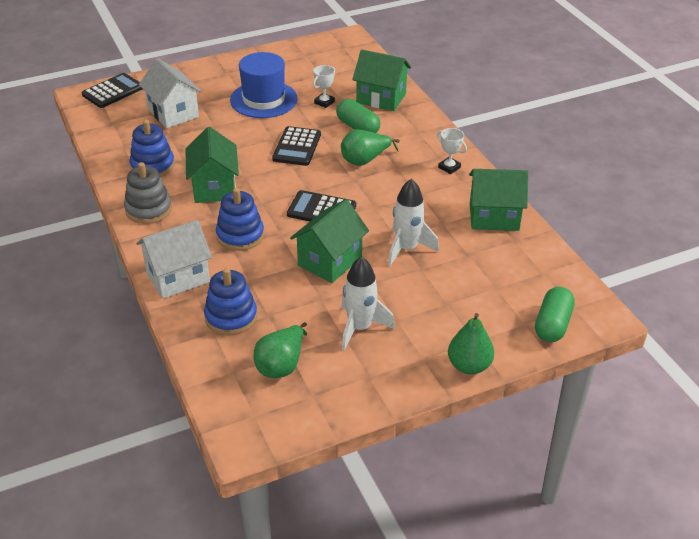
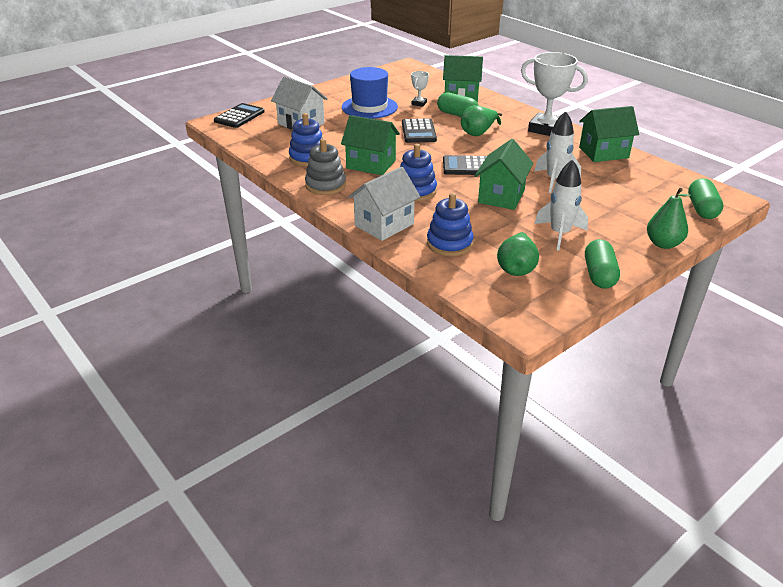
camera: 15 degrees left, 5 degrees down
green house [186,127,239,203] -> green house turned 45 degrees counterclockwise [341,115,400,175]
white trophy [437,128,467,174] -> white trophy [521,52,588,136], size x2.18
none -> green capsule [585,239,620,289]

